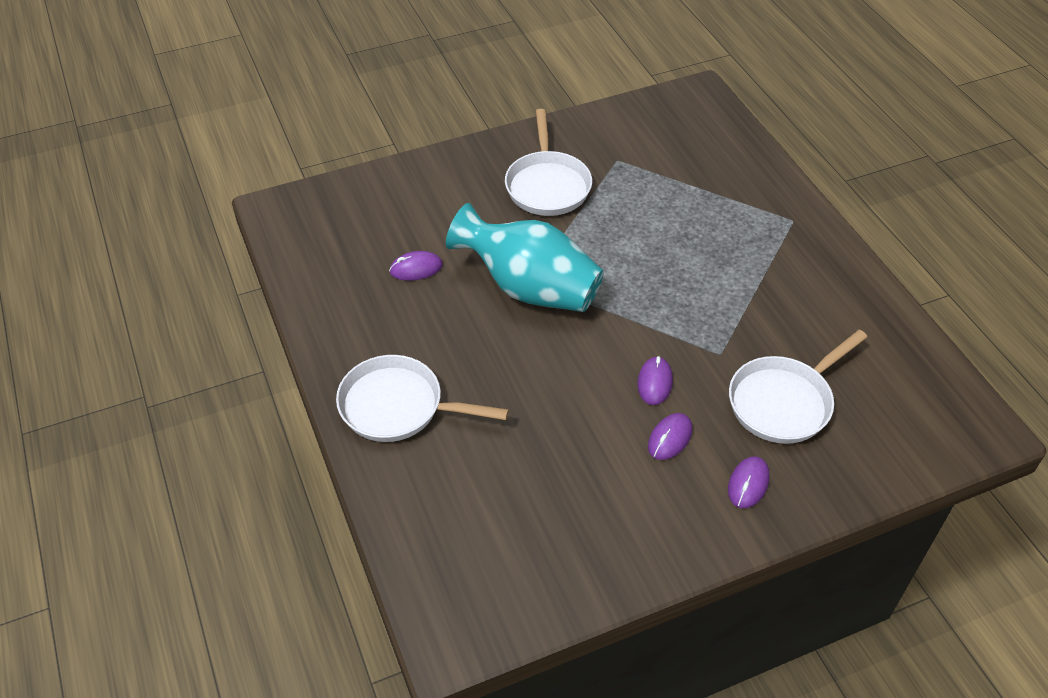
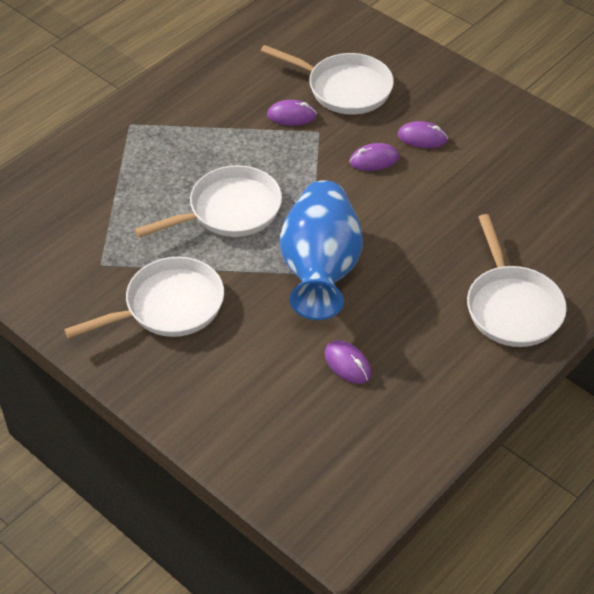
camera: 115 degrees left, 0 degrees up
turquoise vase [446,203,604,312] -> blue vase [280,180,363,320]
purple mouse [728,456,770,508] -> purple mouse moved to [267,100,317,126]
none -> white pan [134,165,282,237]

